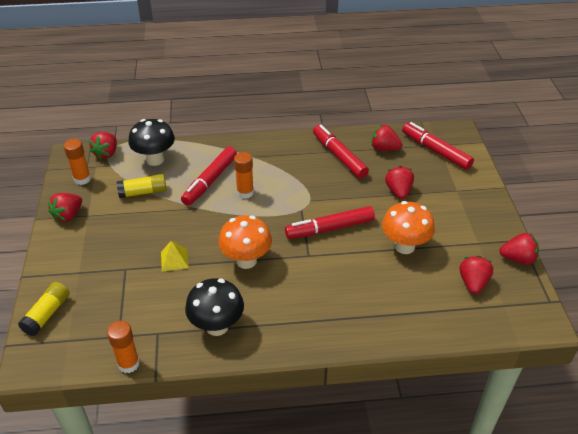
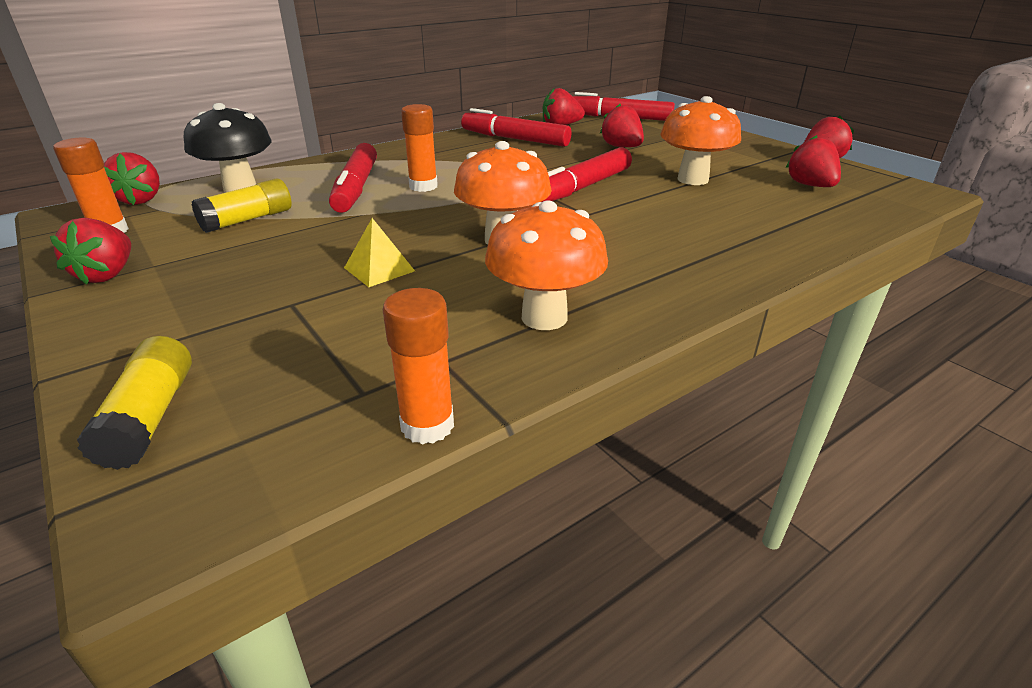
camera: 30 degrees left, 10 degrees down
black mushroom [185,278,244,336] -> orange mushroom [485,200,608,330]

